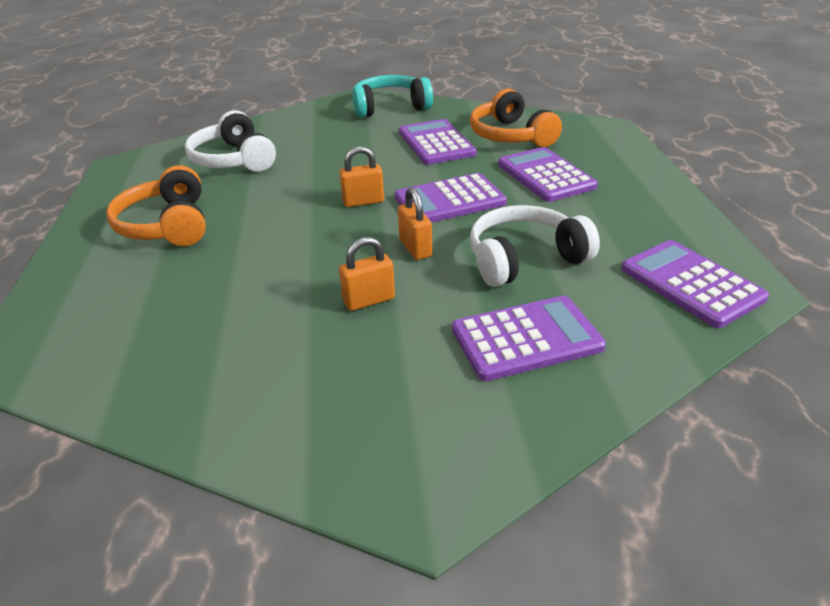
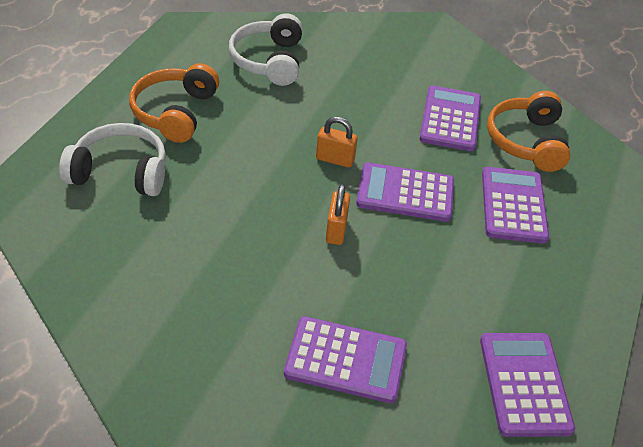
camera: 25 degrees right, 10 degrees up
orange padlock [339,237,395,311] -> none
turquoise headphones [352,75,433,118] -> none
white headphones [470,205,600,287] -> white headphones moved to [59,123,166,196]

